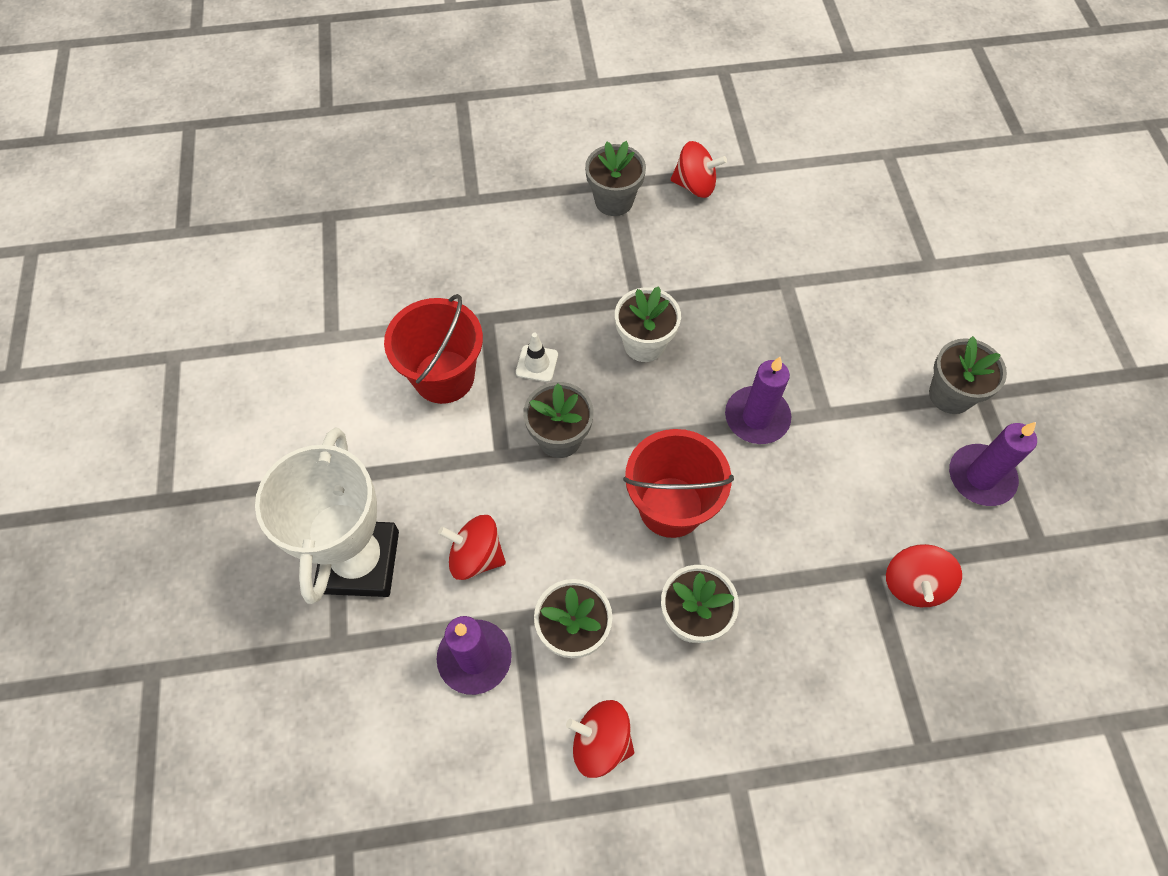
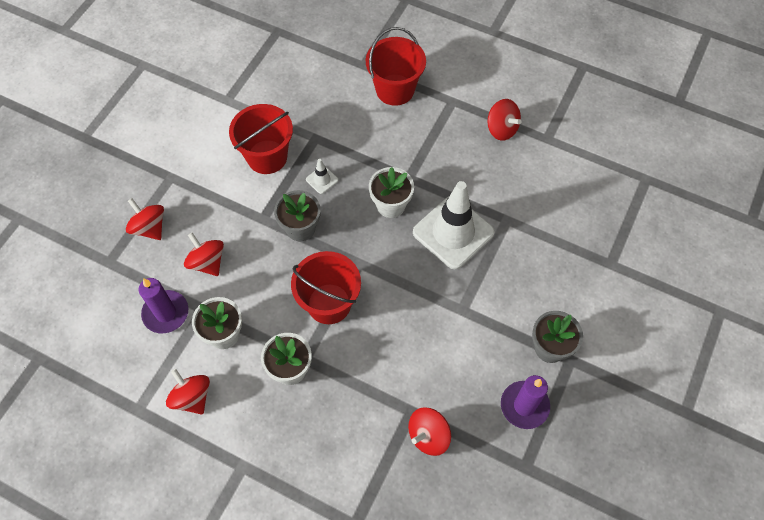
camera: 35 degrees right, 0 degrees up
white trophy [255,428,399,604] -> red spinning top [126,198,164,240]
grey flower pot [585,141,646,216] -> none
purple candle [725,357,791,444] -> none
none -> red bucket [366,27,426,106]
none -> white traffic cone [413,181,495,269]

